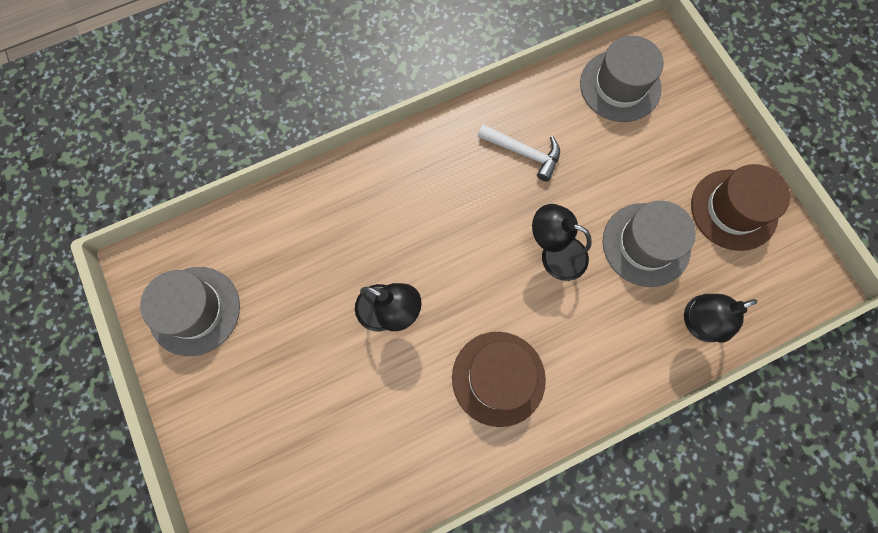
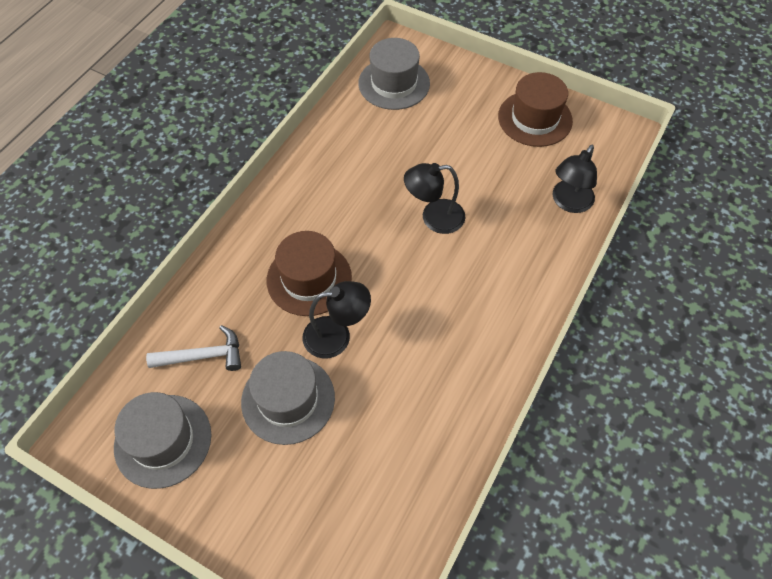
camera: 35 degrees left, 15 degrees down
brown hat [452,332,546,427] -> brown hat moved to [267,231,352,316]
white hammer [478,124,560,182] -> white hammer moved to [146,325,241,371]
grey hat [603,201,696,287] -> grey hat moved to [241,351,335,445]

